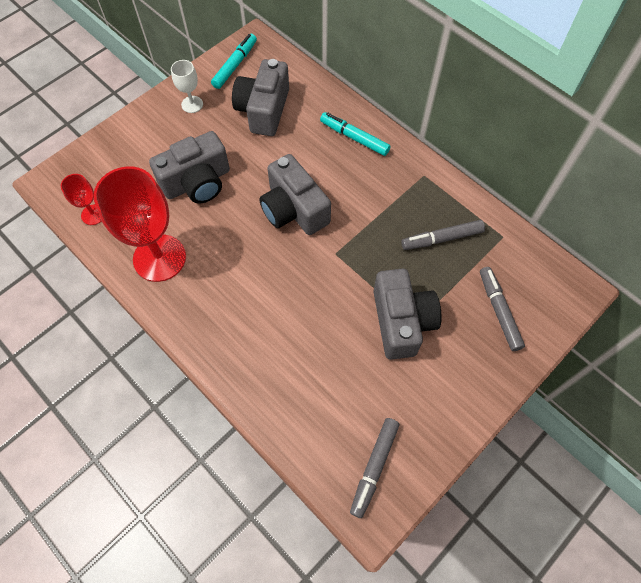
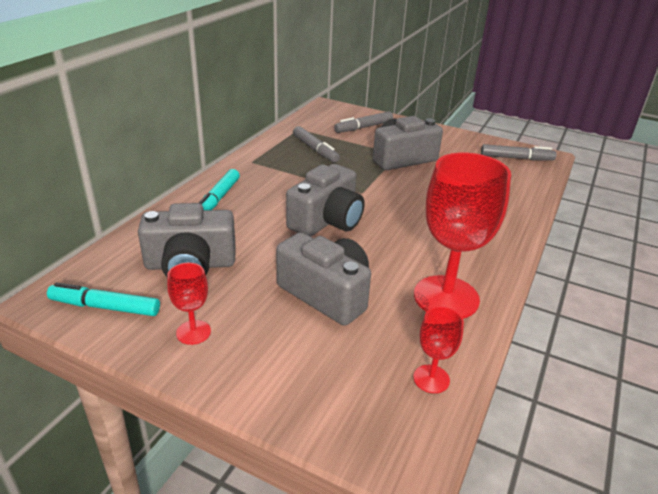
camera: 110 degrees left, 30 degrees down
white goblet [171,60,203,113] -> red goblet [167,263,211,345]

